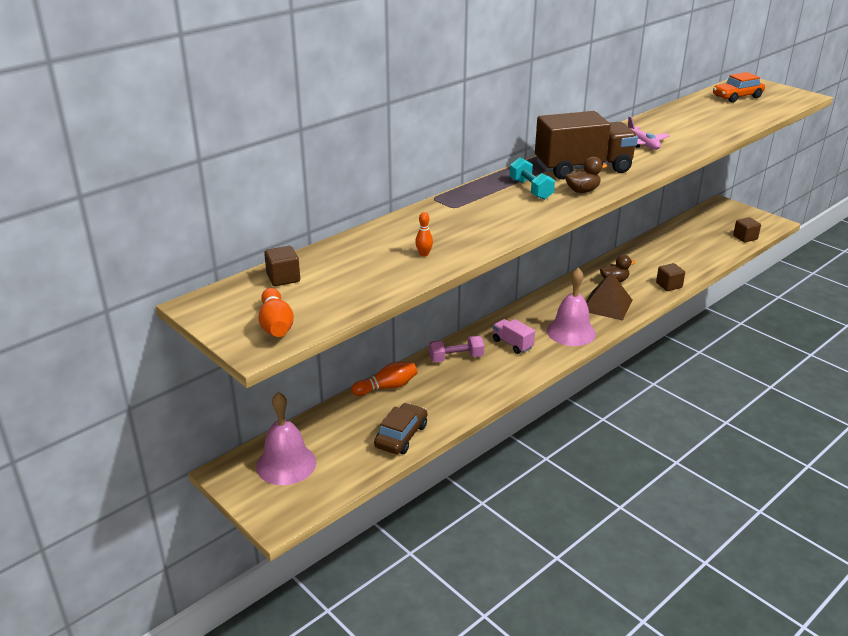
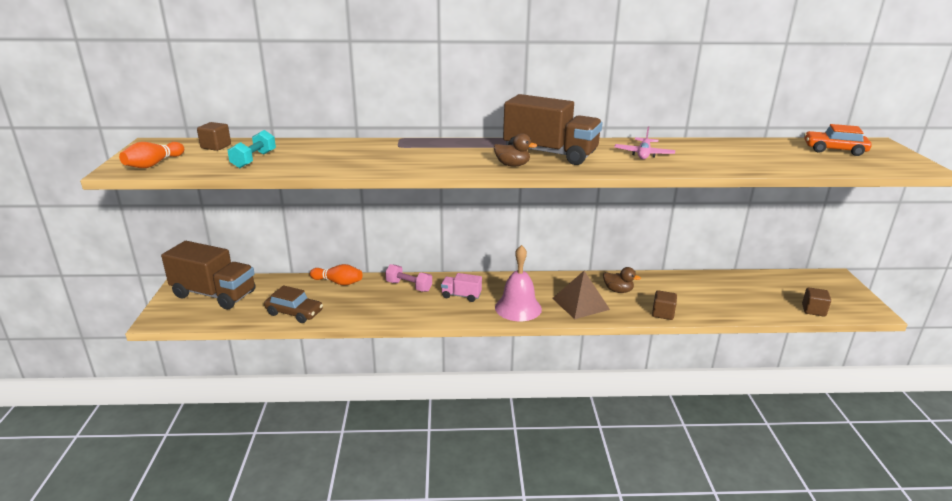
camera: 40 degrees right, 5 degrees down
pink bell [256,392,316,485] -> brown truck [161,241,256,309]
brown car [374,403,427,454] -> brown car turned 45 degrees clockwise [264,285,323,323]
orange bowling pin [415,212,433,256] -> none
pink truck [493,319,535,354] -> pink truck turned 75 degrees counterclockwise [441,273,482,302]
turquoise dumbbell [510,158,555,200] -> turquoise dumbbell moved to [228,130,276,168]

